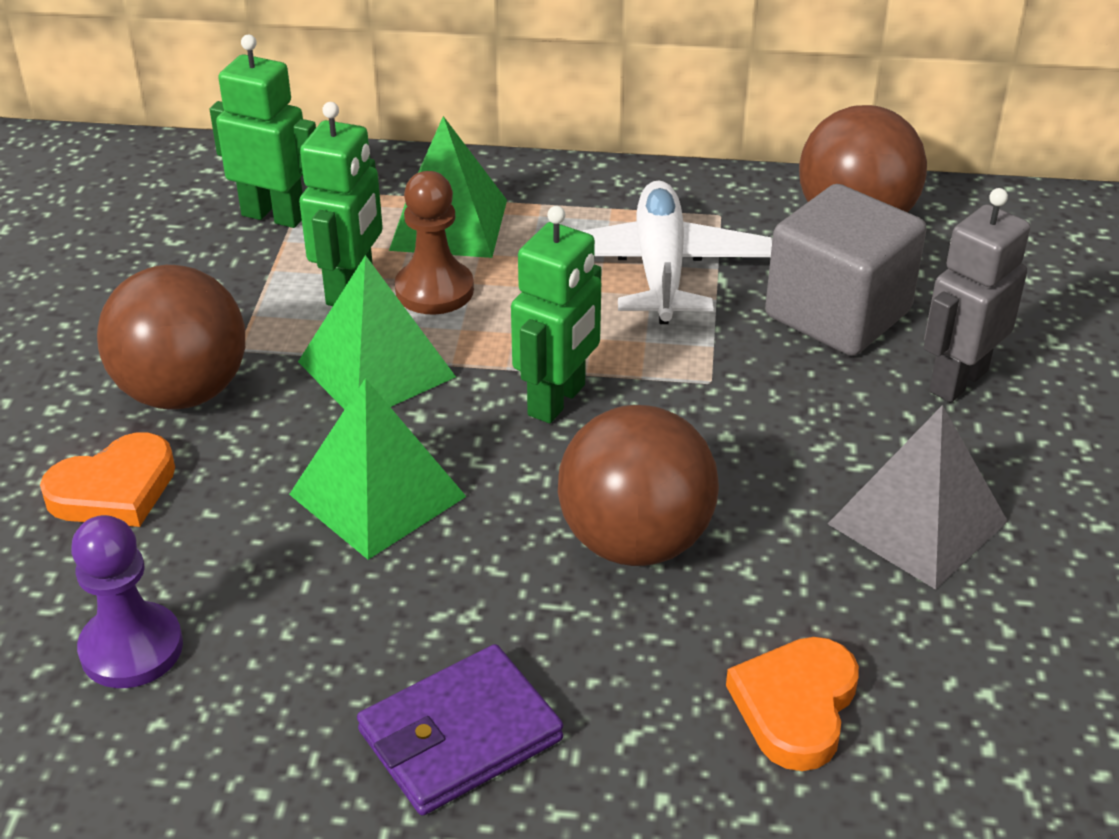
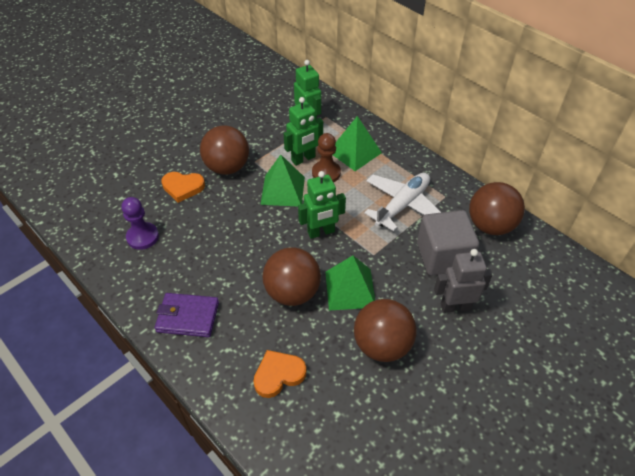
camera: 40 degrees right, 10 degrees up
green pyramid [289,378,467,560] -> green pyramid moved to [325,255,375,311]
grey pyramid [828,405,1008,590] -> brown ball [354,299,417,362]

